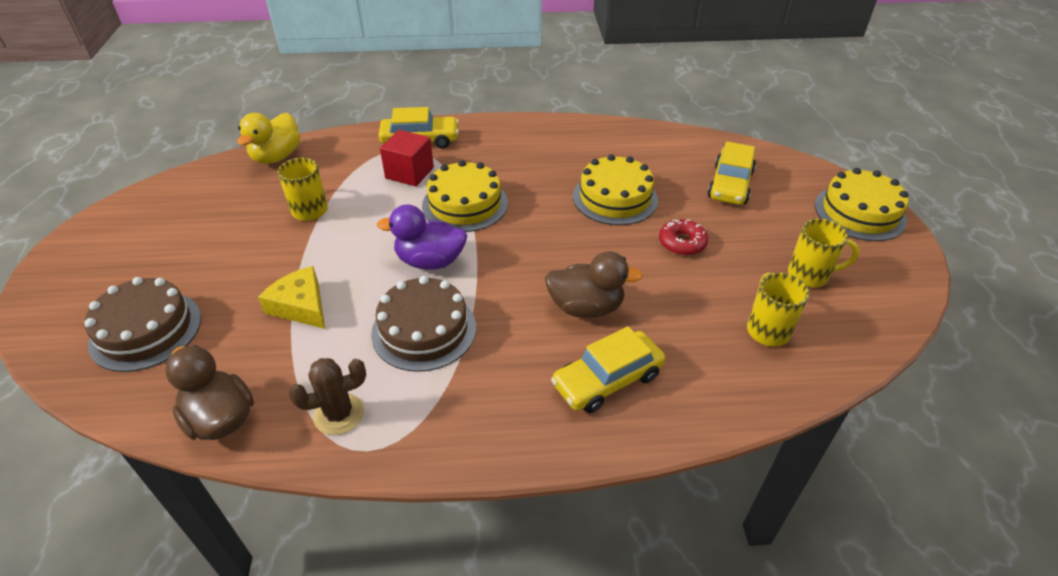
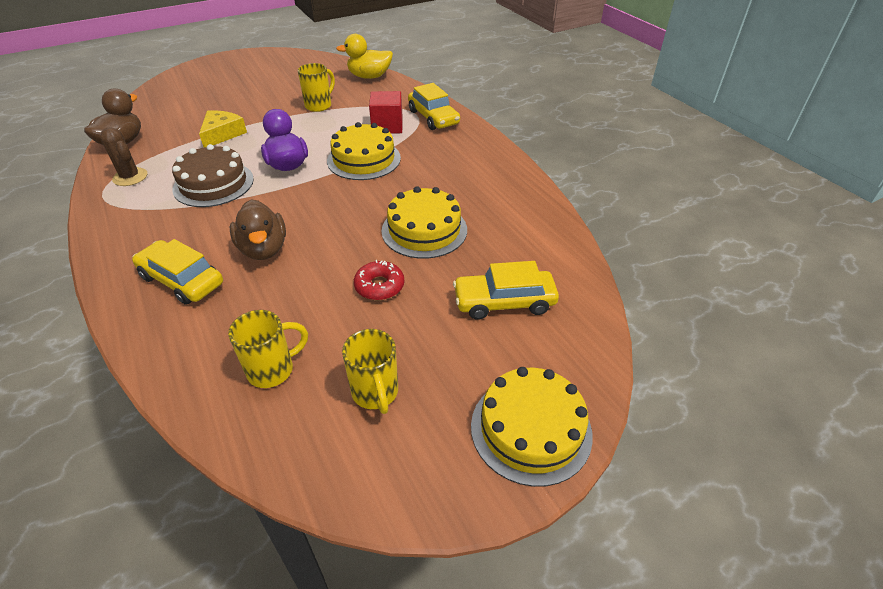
camera: 65 degrees right, 0 degrees up
brown cake [84,277,201,372] -> none

